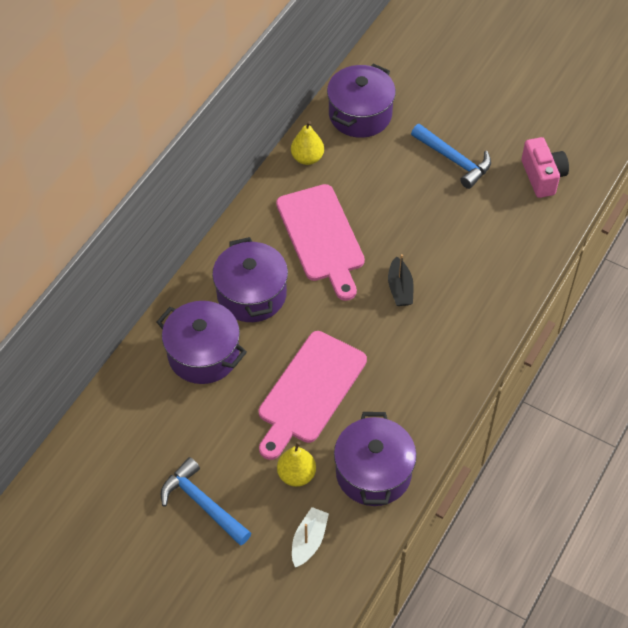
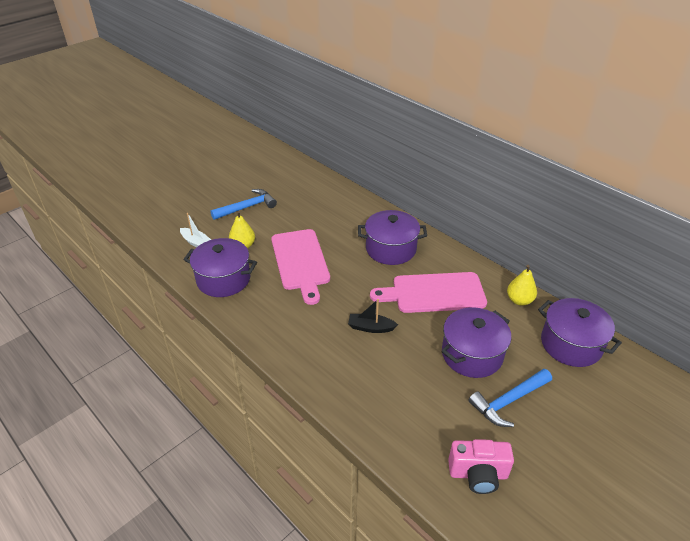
camera: 105 degrees right, 15 degrees down
purple pot [156,301,247,384] -> purple pot moved to [441,307,511,378]
pink cutting board [259,331,367,460] -> pink cutting board turned 150 degrees counterclockwise [271,229,330,305]

